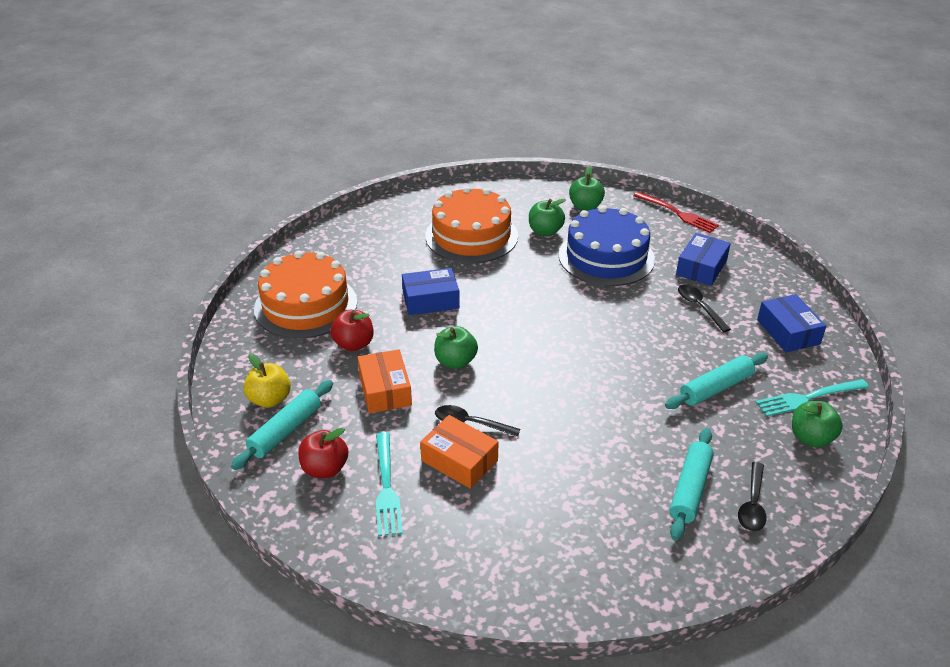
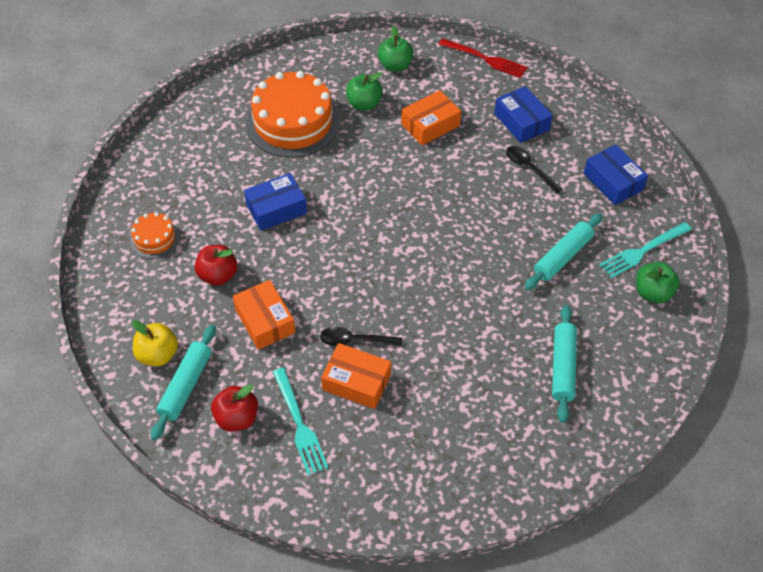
camera: 15 degrees left, 15 degrees up
orange cake [254,251,357,339] -> orange cake [130,212,180,259], size x0.48
green apple [434,326,478,369] -> none
blue cake [558,206,655,286] -> orange box [401,90,461,146]
blue box [676,233,731,286] -> blue box turned 45 degrees counterclockwise [494,86,553,143]
black spoon [738,462,767,532] -> none

